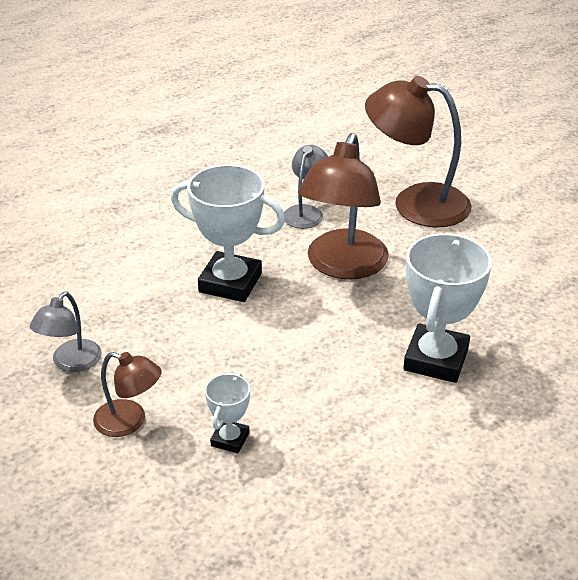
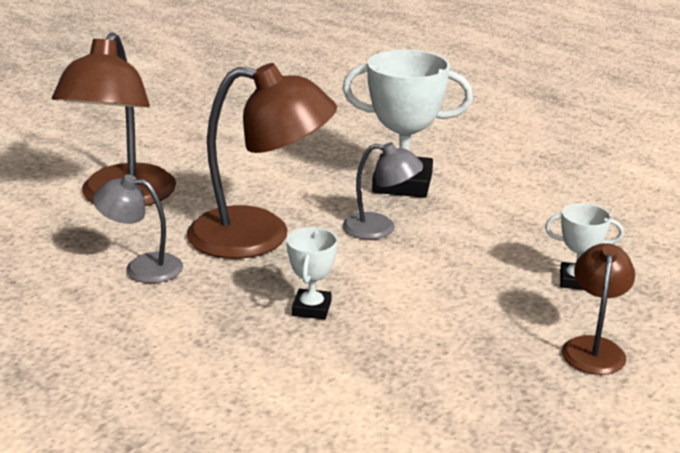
camera: 100 degrees left, 10 degrees down
grey lamp [30,292,102,372] -> grey lamp moved to [343,142,423,239]
white trophy [171,165,285,302] -> white trophy [287,227,338,319], size x0.51

